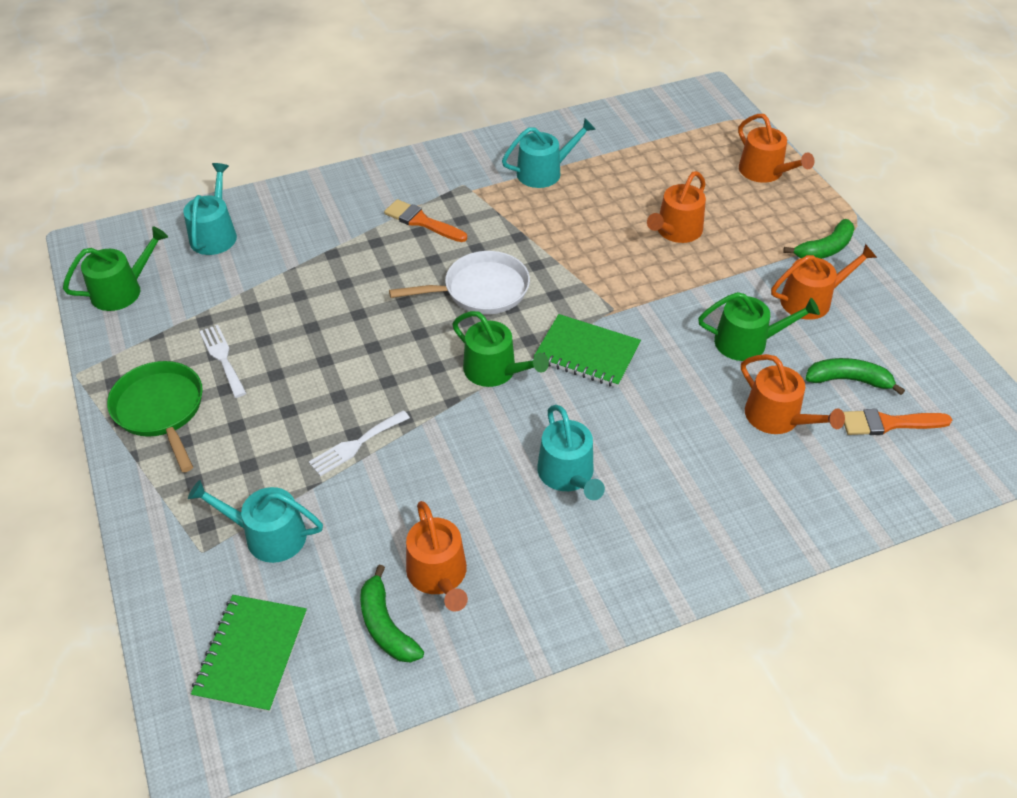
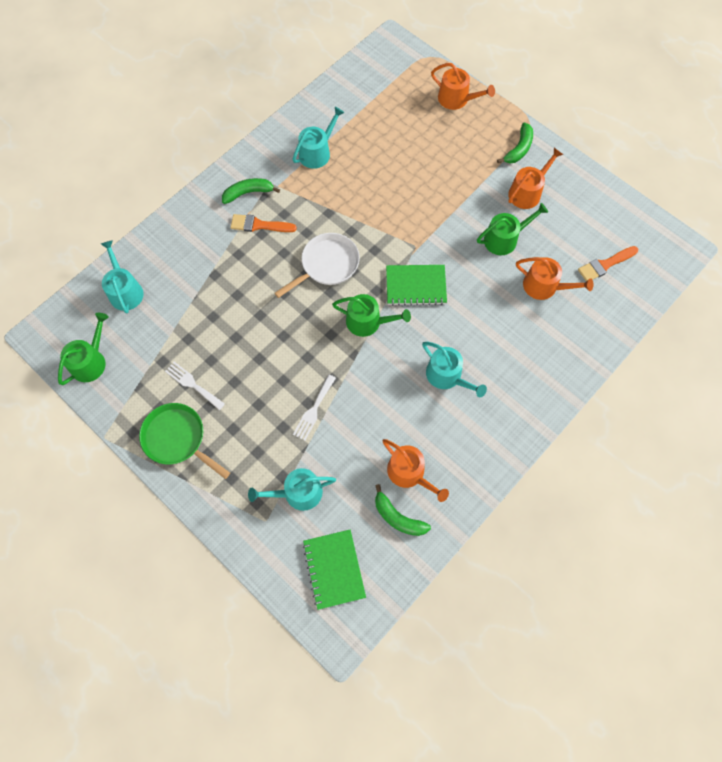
camera: 25 degrees left, 20 degrees up
orange watering can [647,171,706,243] -> none
green banana [805,358,905,395] -> green banana moved to [222,178,280,204]

